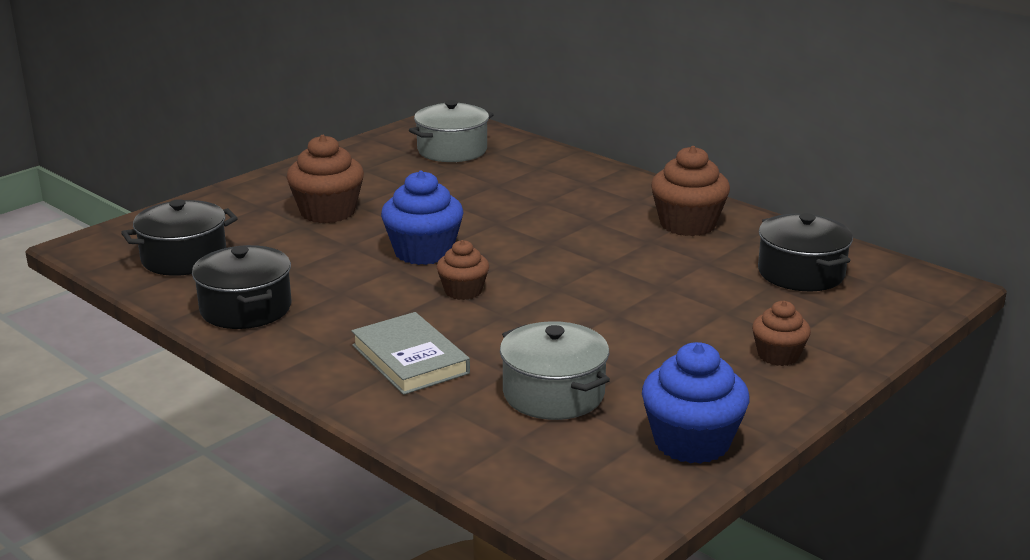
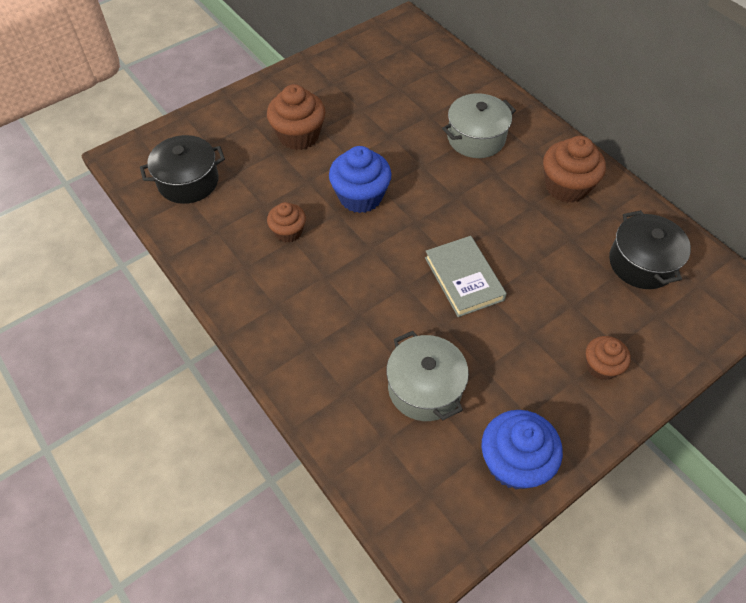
camera: 10 degrees right, 30 degrees up
black pot [192,245,291,329] -> none
grey book [351,312,470,395] -> grey book moved to [425,236,507,317]
grey pot [409,100,494,162] -> grey pot moved to [442,93,516,158]
brown cupcake [437,240,489,300] -> brown cupcake moved to [267,202,306,243]

